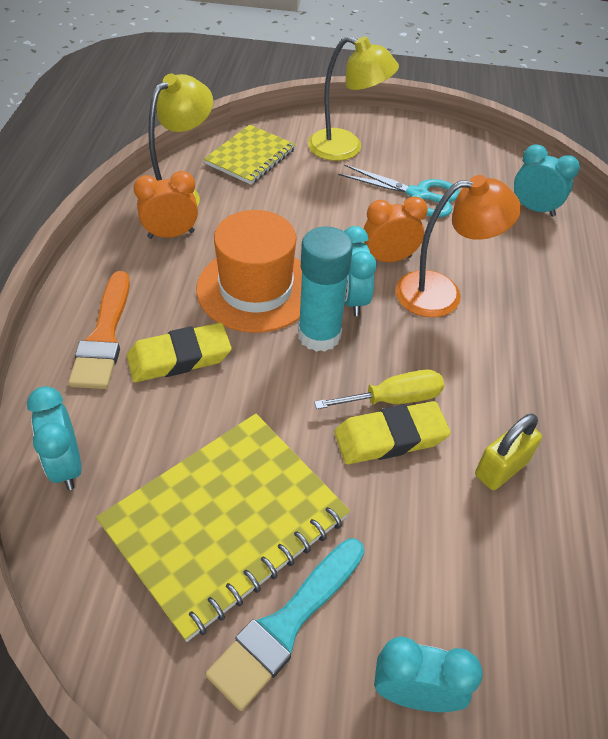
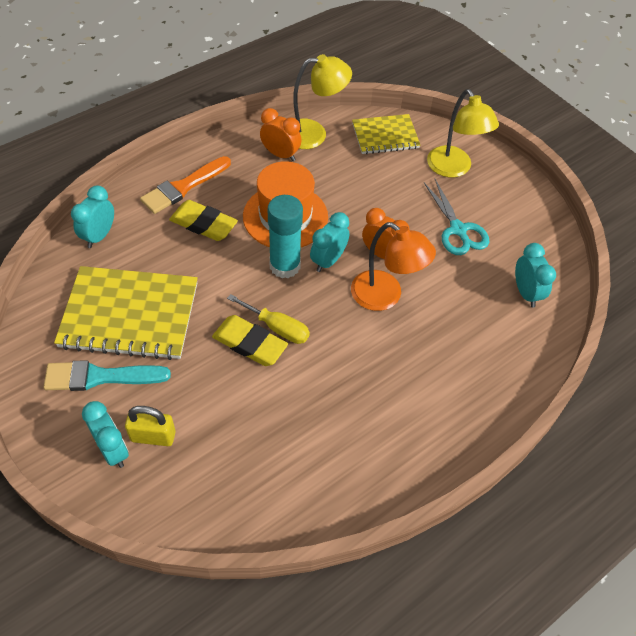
camera: 45 degrees right, 5 degrees up
yellow padlock [475,414,542,490] -> yellow padlock moved to [125,406,176,446]

